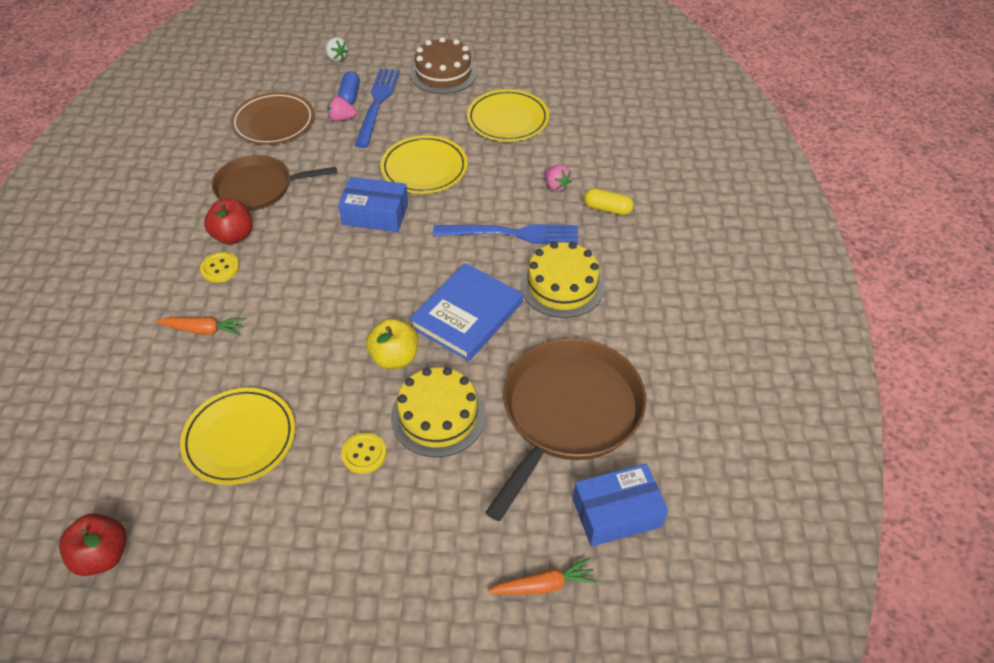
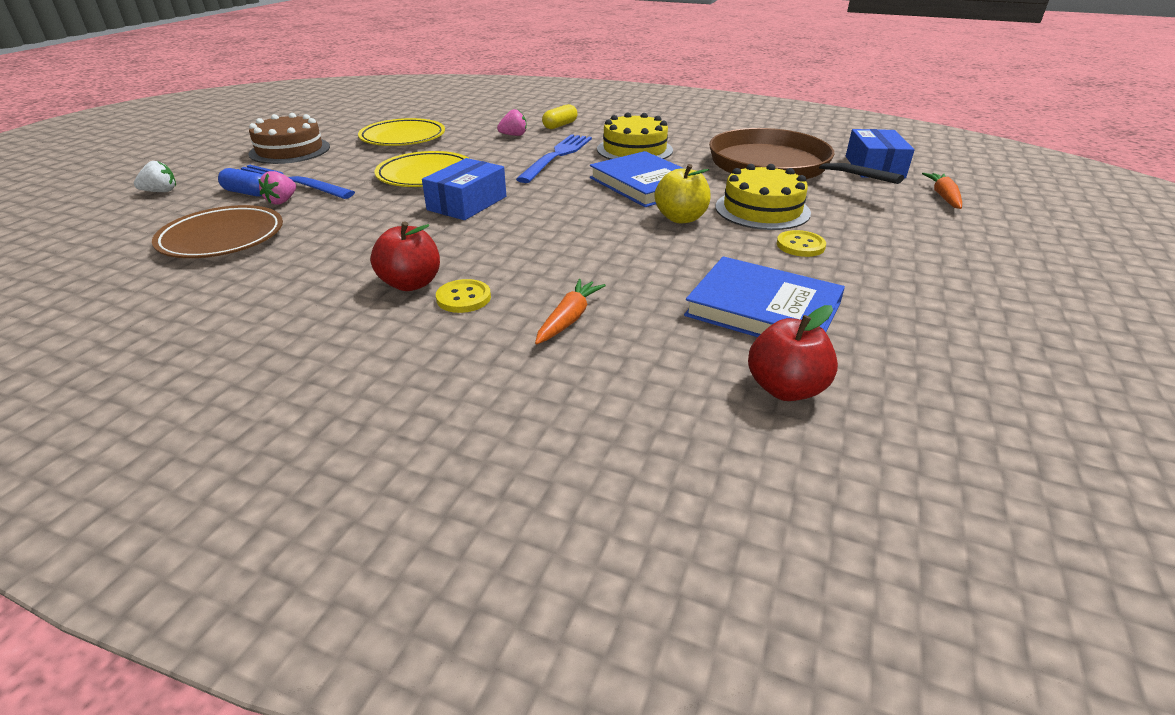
camera: 70 degrees left, 15 degrees down
red apple [59,513,127,576] -> red apple moved to [748,305,838,401]
yellow plate [180,388,295,485] -> blue book [684,256,845,337]
brown pan [212,155,337,211] -> none

